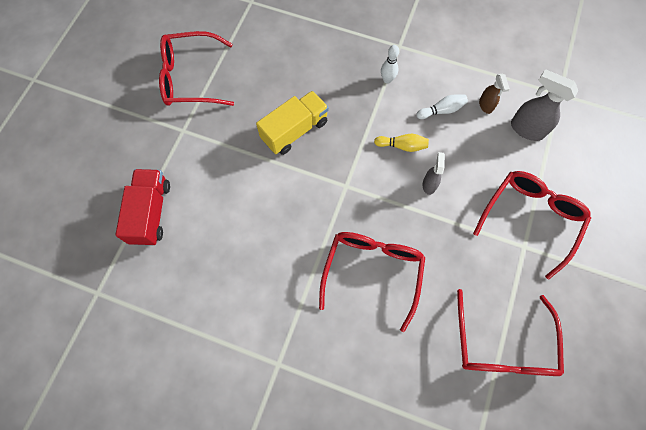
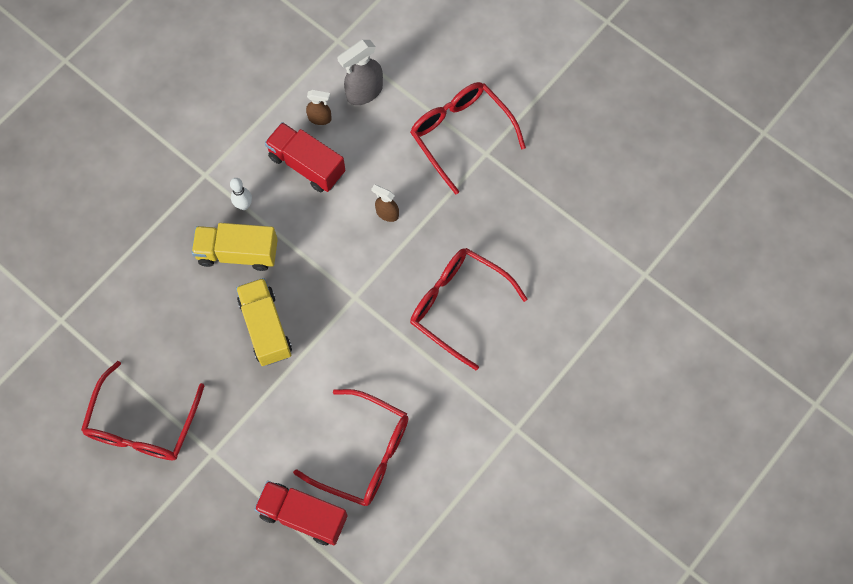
camera: 70 degrees left, 0 degrees up
yellow bowling pin [374,134,429,152] -> none
white bowling pin [416,95,468,119] -> red truck [265,122,345,192]
grey spray bottle [423,152,445,195] -> brown spray bottle [371,184,399,222]
red glasses [457,289,564,376] -> red glasses moved to [293,389,409,506]
none -> yellow truck [191,223,278,271]

